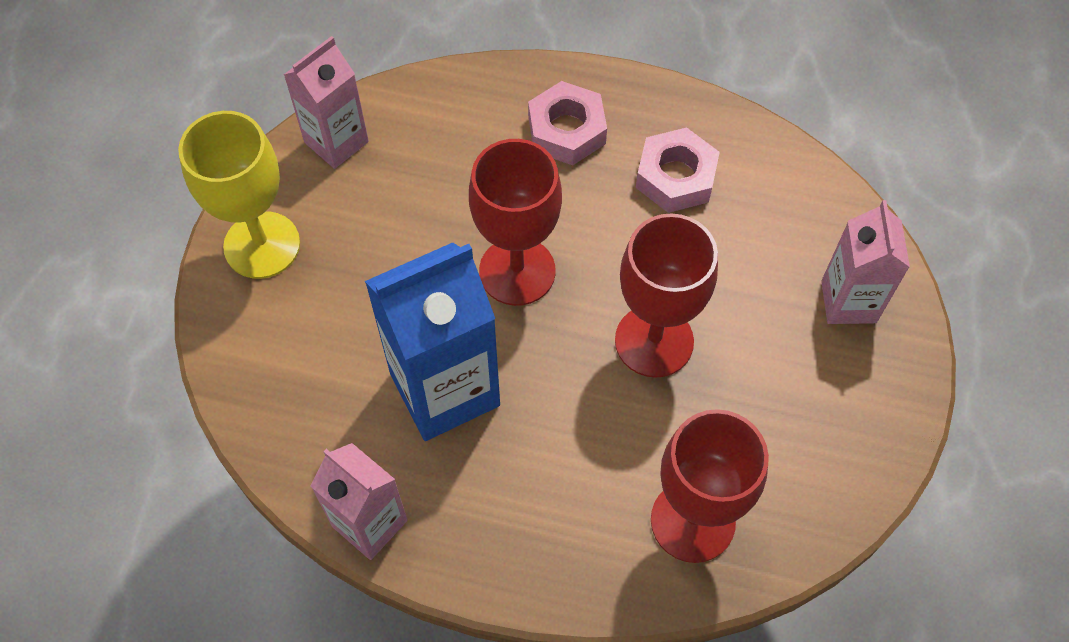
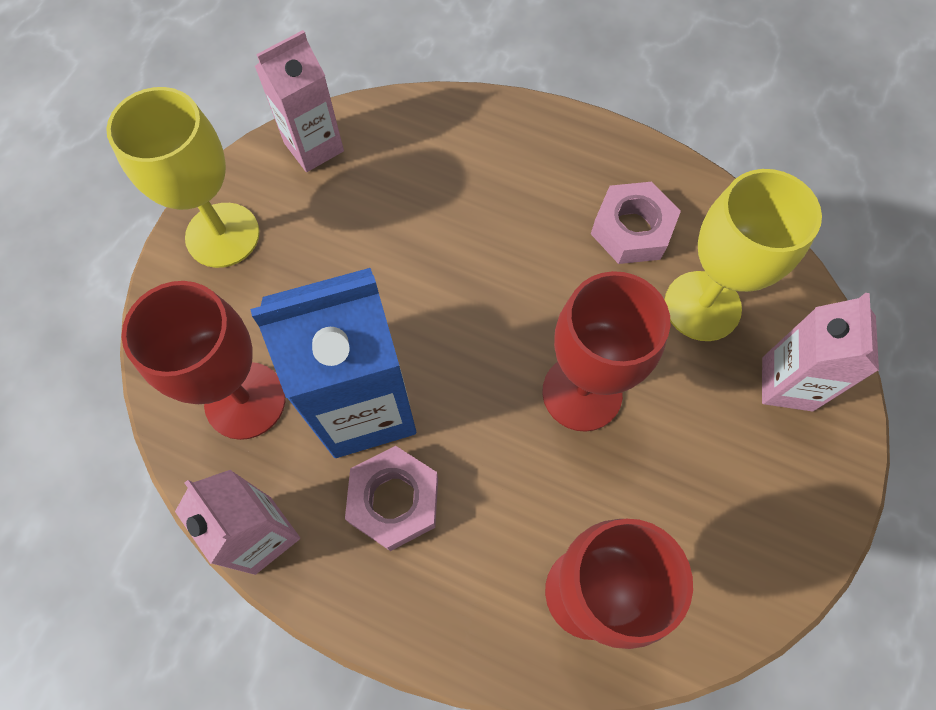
camera: 10 degrees right, 5 degrees up
red goblet [469,139,562,306] -> red goblet moved to [121,281,286,440]
pink nut [528,81,607,165] -> pink nut moved to [345,446,438,551]
none -> yellow goblet [665,169,822,341]

